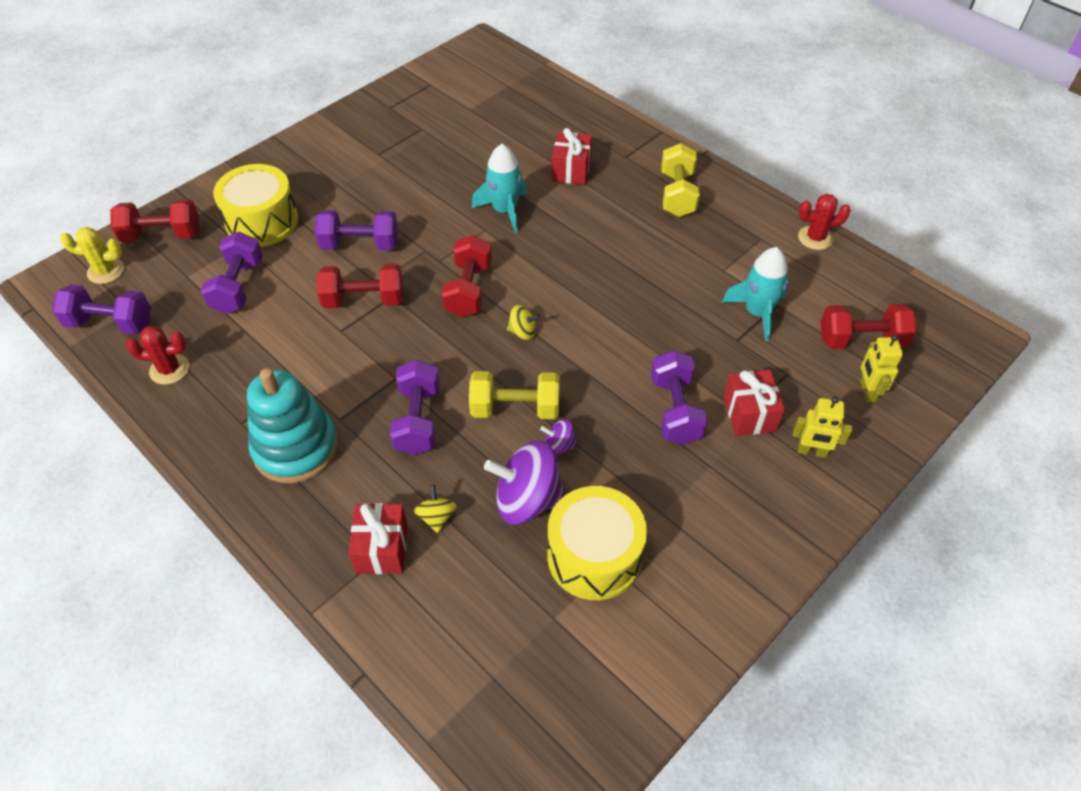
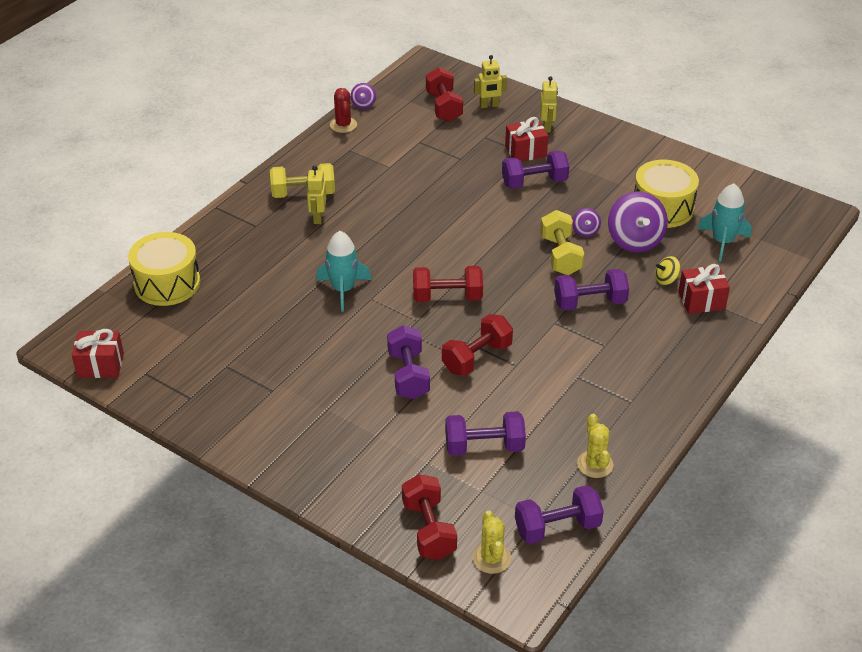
camera: 100 degrees left, 10 degrees down
purple dumbbell [52,285,151,335] -> purple dumbbell turned 75 degrees clockwise [515,485,604,544]
red cactus [126,326,189,385] -> yellow cactus [577,414,613,478]
yellow drum [213,164,299,247] -> yellow drum moved to [128,232,200,306]
turquoise stacking toy [247,368,338,484] -> none
red dumbbell [317,264,403,308] -> red dumbbell turned 60 degrees clockwise [442,314,513,376]
yellow spinning top [507,305,540,340] -> none
red gift [552,128,592,185] -> red gift moved to [72,329,124,378]
turquoise rocket [722,247,788,341] -> turquoise rocket moved to [698,183,752,261]
none -> yellow robot [307,166,326,224]
none -> purple spinning top [350,83,376,109]

